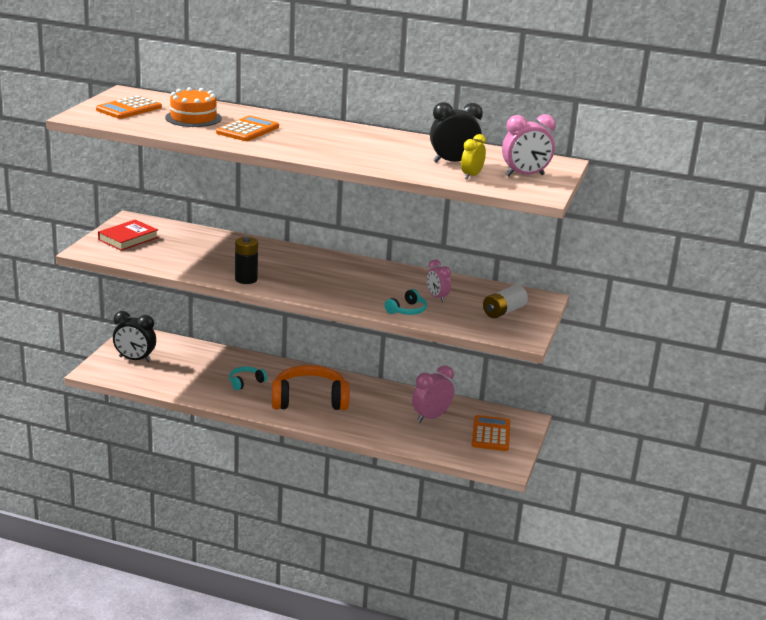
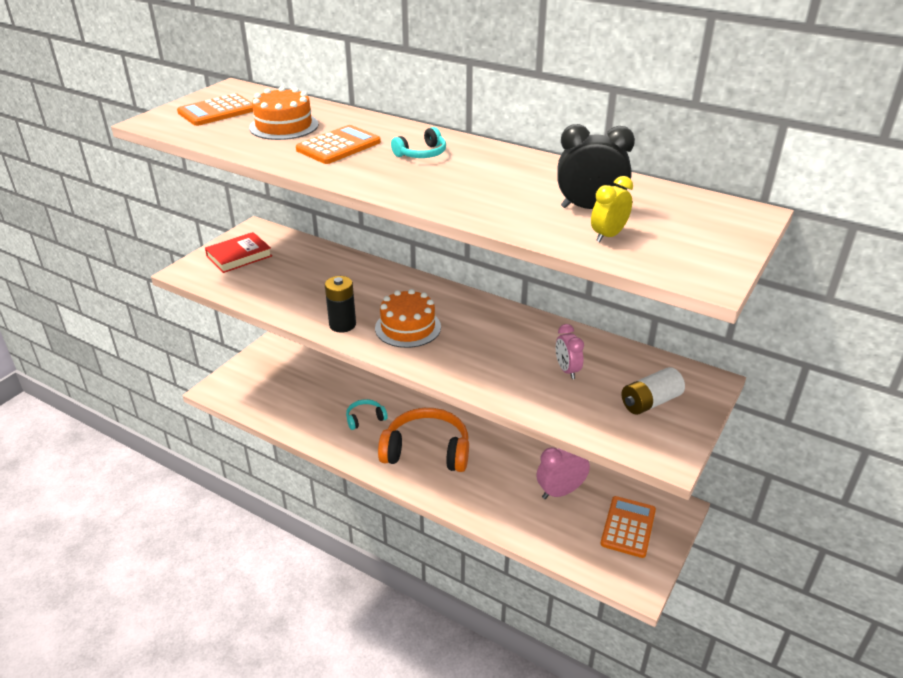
camera: 15 degrees right, 10 degrees up
black clock [113,311,156,362] -> none
turquoise headphones [385,289,427,315] -> turquoise headphones moved to [391,127,446,158]
pink clock [502,114,556,176] -> none
none -> orange cake [375,289,441,348]

